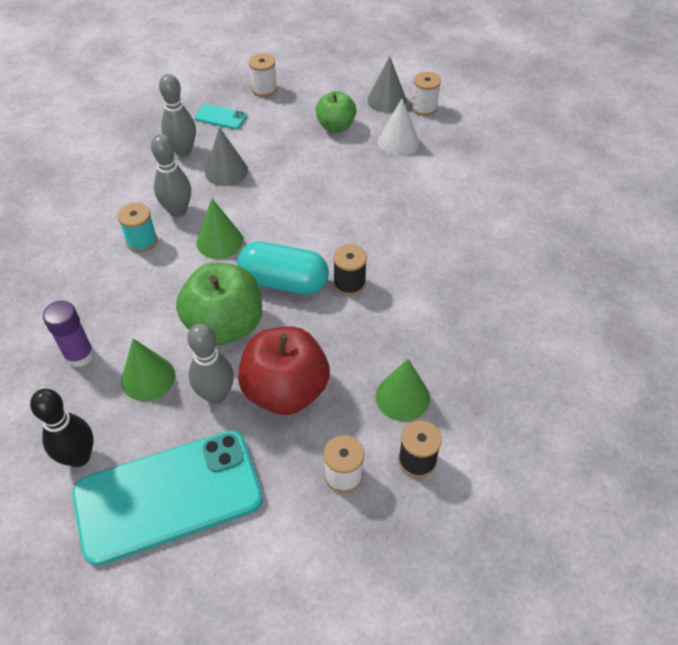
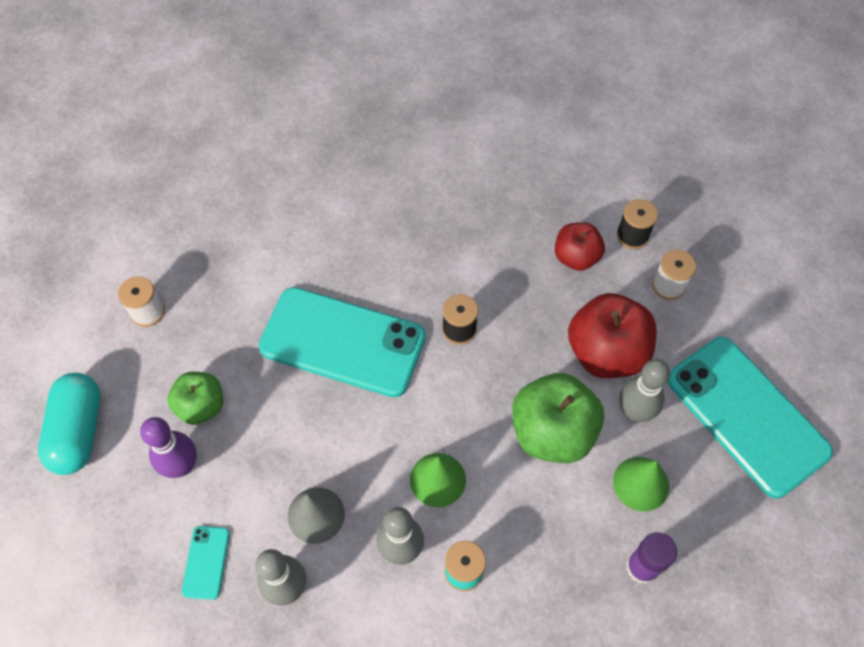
camera: 105 degrees left, 10 degrees up
black bowling pin [30,389,94,467] -> none
turquoise capsule [237,242,329,295] -> turquoise capsule moved to [38,373,101,475]
white spool [249,53,277,97] -> none
grey cone [367,56,407,113] -> none
green cone [376,359,430,421] -> red apple [555,222,605,271]
white cone [378,99,419,156] -> none
none -> purple bowling pin [140,417,197,478]
none -> turquoise phone [259,287,426,397]

